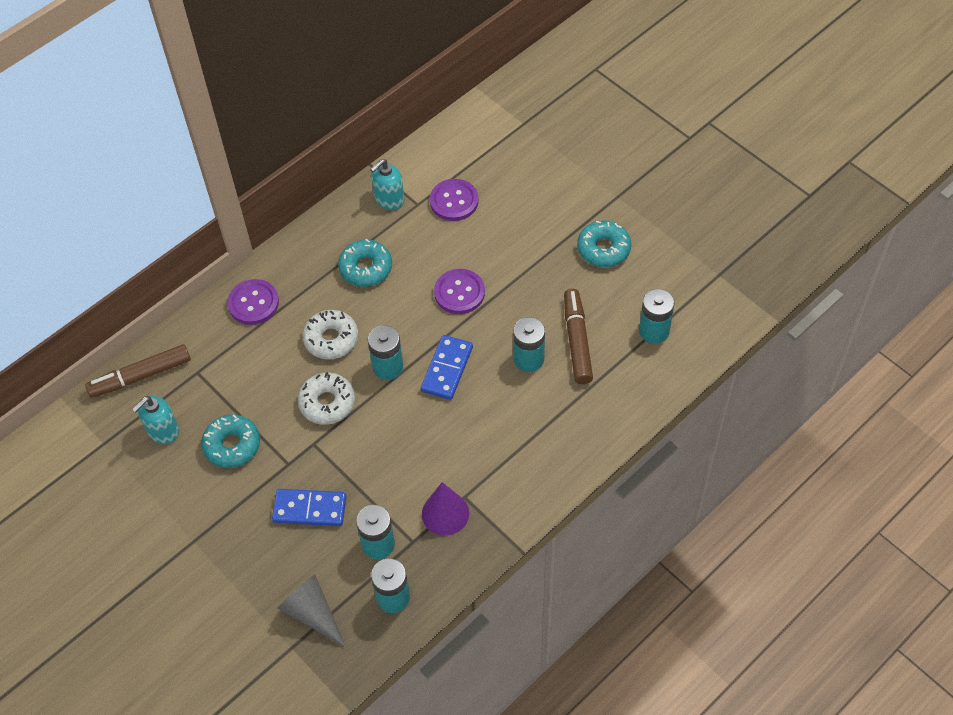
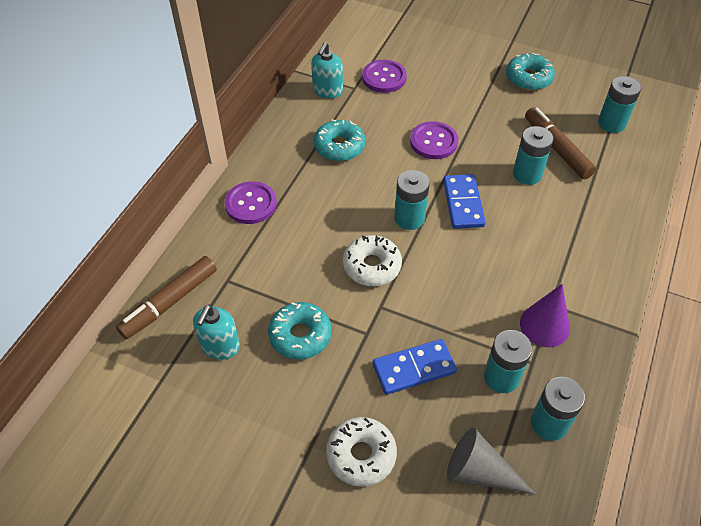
camera: 25 degrees left, 5 degrees down
white donut [302,310,358,359] -> white donut moved to [326,417,397,487]

